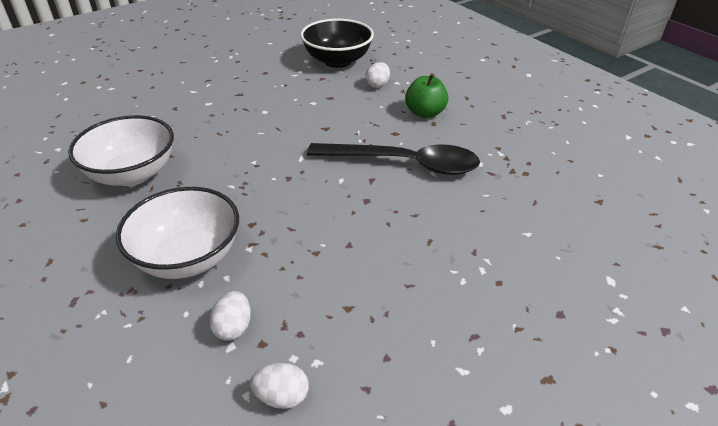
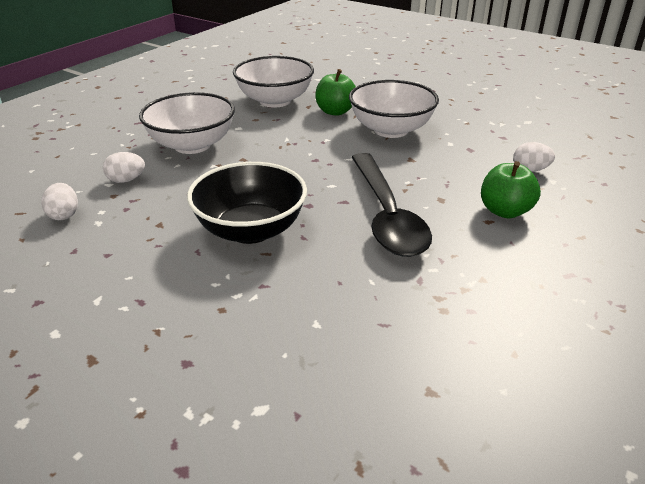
camera: 70 degrees right, 5 degrees down
black bowl [300,19,374,68] -> black bowl moved to [187,162,307,244]
none -> green apple [315,69,356,116]
none -> white bowl [349,80,439,138]

